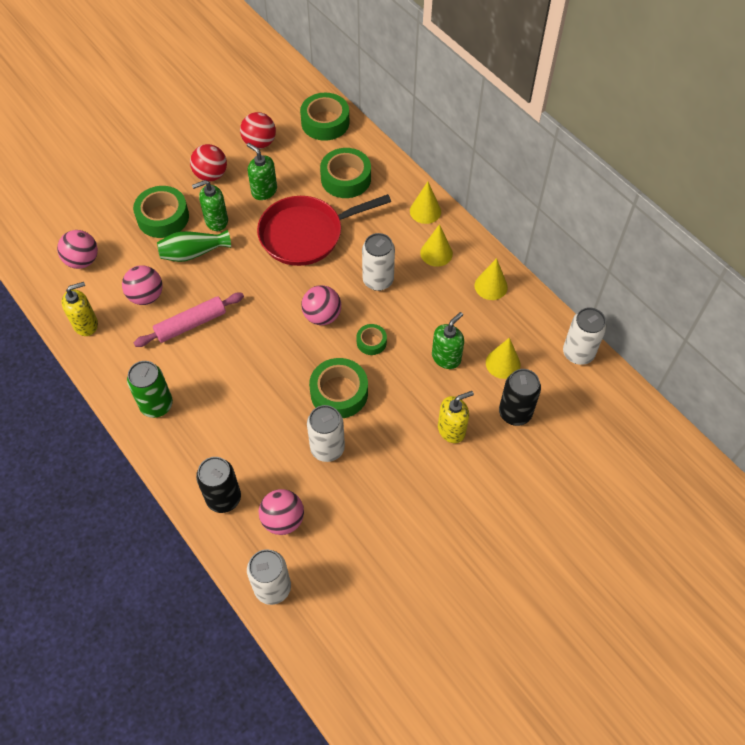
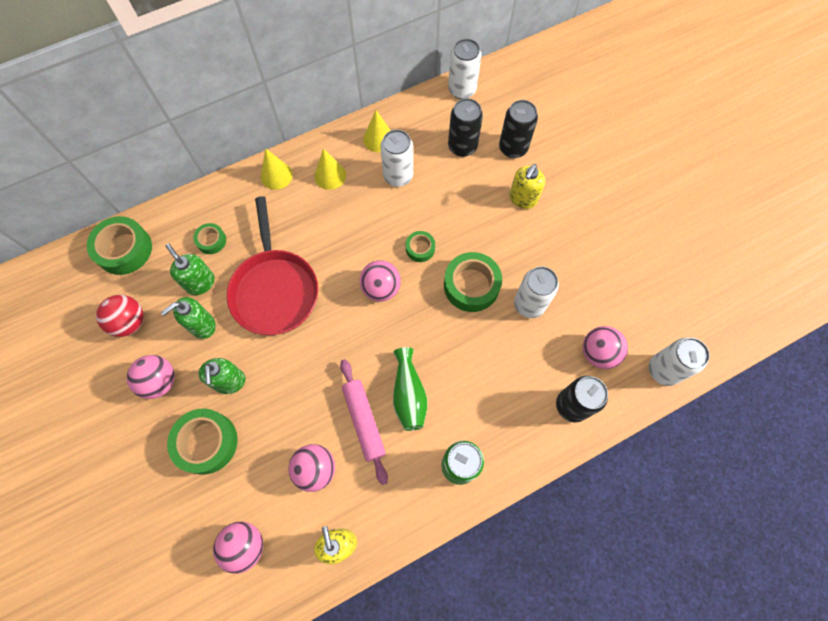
camera: 80 degrees left, 10 degrees up
green vase [157,230,231,262] -> green vase moved to [393,347,427,431]
red ball [190,144,227,182] -> pink ball [127,355,175,399]
green tape [320,148,371,198] -> green tape [193,223,226,254], size x0.54
white can [362,233,395,291] -> white can moved to [380,130,413,187]
green soap dispenser [432,312,464,369] -> green soap dispenser moved to [165,243,215,295]
yellow soap dispenser [438,391,474,443] -> yellow soap dispenser turned 135 degrees counterclockwise [509,164,545,209]
yellow cone [486,337,520,379] -> black can [448,98,483,157]

